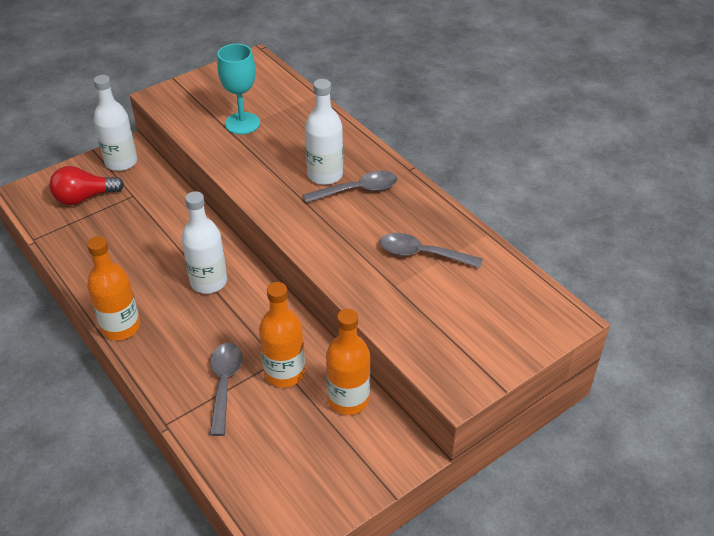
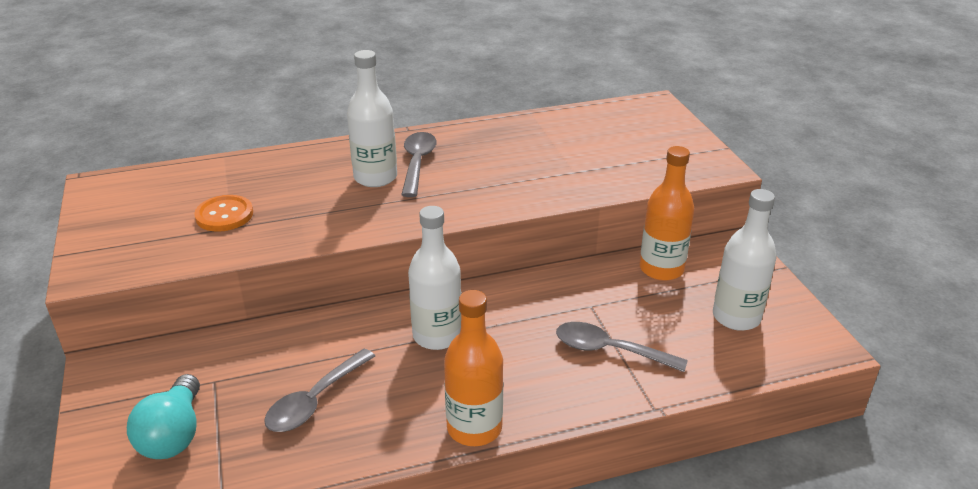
camera: 70 degrees left, 10 degrees down
red light bulb [50,166,124,205] -> turquoise light bulb [127,374,200,459]
white bottle [94,75,137,171] -> white bottle moved to [713,189,776,331]
turquoise goblet [217,44,260,134] -> orange button [194,195,253,232]
orange bottle [259,282,305,387] -> none
grey spoon [380,233,483,268] -> grey spoon moved to [264,348,375,432]

